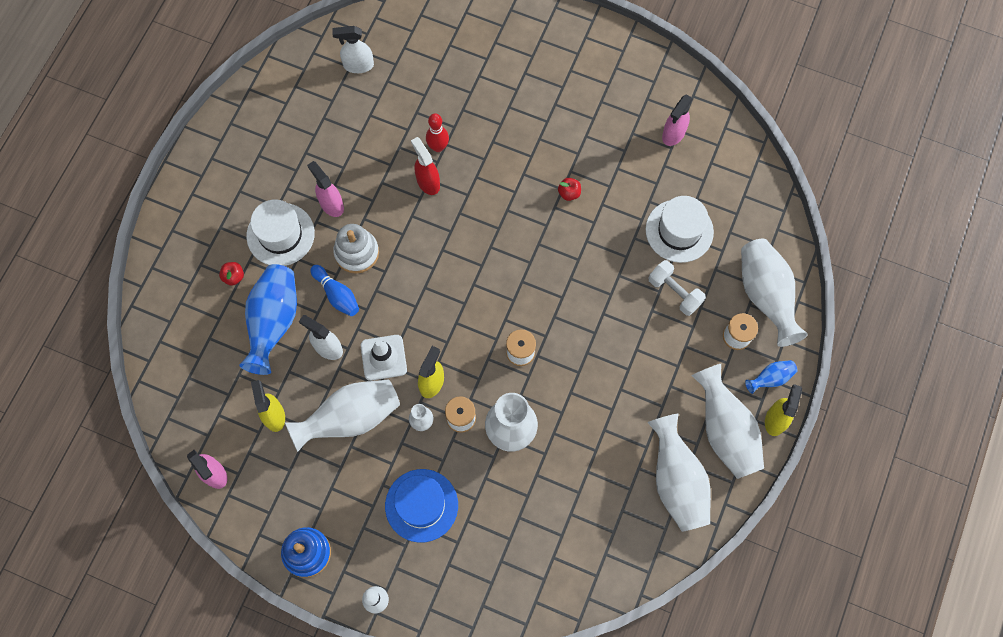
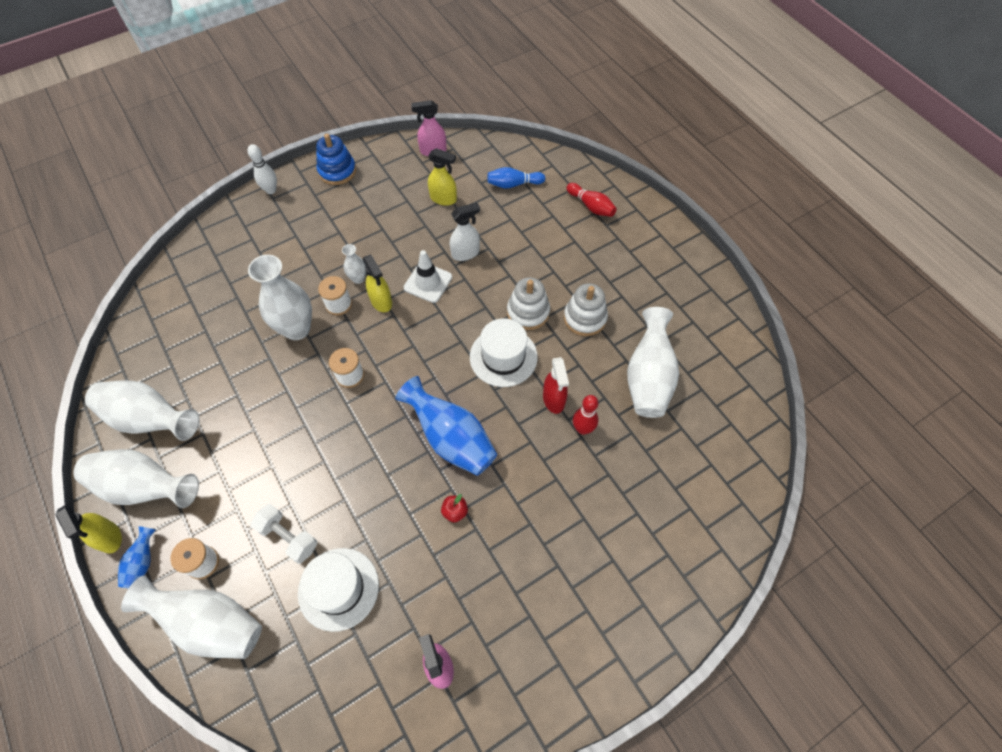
camera: 125 degrees right, 10 degrees down
red apple [219,262,244,286] -> none
blue vase [240,264,297,375] -> blue vase moved to [395,376,497,476]
white hat [246,199,315,266] -> white hat moved to [470,318,538,387]
white vase [285,379,400,452] -> white vase moved to [627,307,679,418]
pink spray bottle [307,161,344,217] -> white stacking toy [564,284,608,336]
blue bowling pin [310,265,359,316] -> blue bowling pin moved to [488,167,545,189]
white spray bottle [332,26,374,73] -> none
blue hat [385,469,458,543] -> none
red spray bottle [411,137,440,195] -> red spray bottle turned 75 degrees clockwise [543,357,569,414]
white dumbbell [648,260,706,316] -> white dumbbell turned 45 degrees clockwise [250,504,317,564]
none -> red bowling pin [567,183,617,217]

